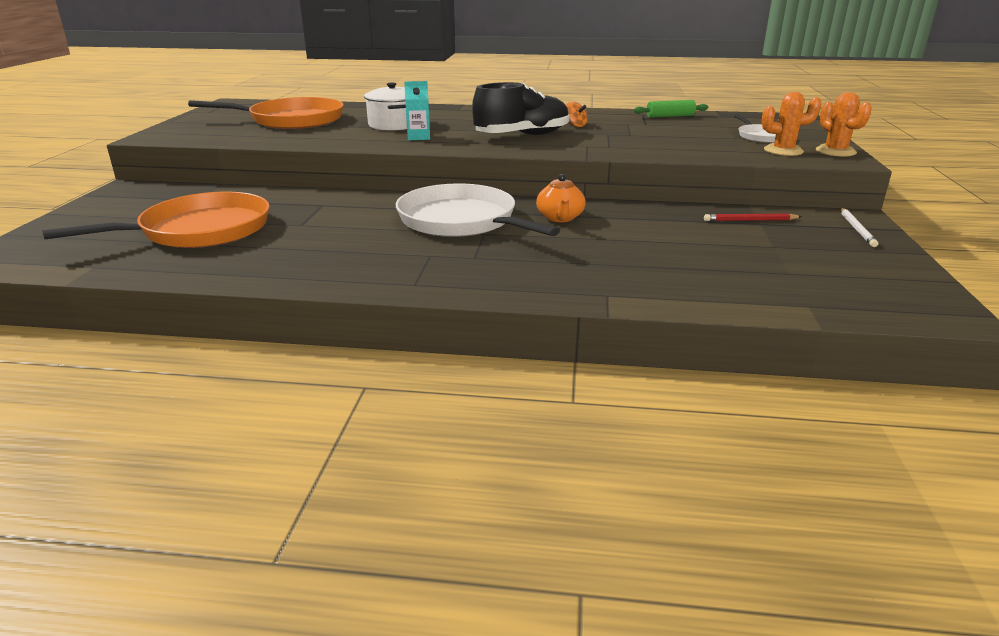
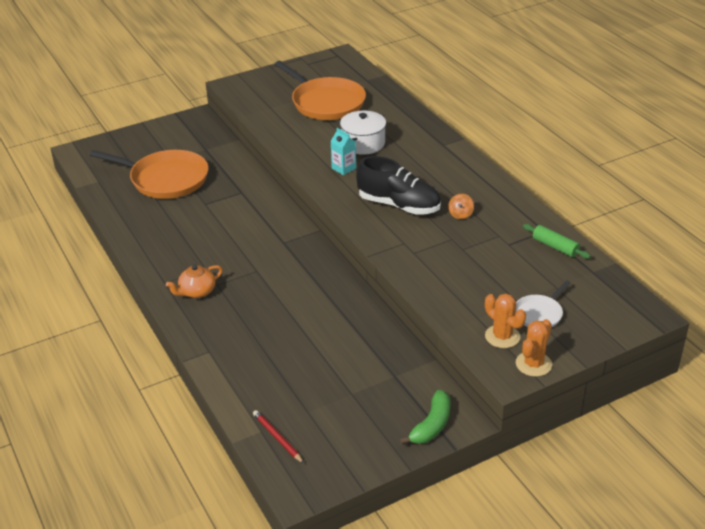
camera: 55 degrees right, 10 degrees up
white pan [396,183,560,237] -> none
orange teapot [536,174,586,222] -> orange teapot moved to [166,264,223,298]
red pencil [704,213,802,221] -> red pencil moved to [253,410,304,463]
white pencil [841,208,878,247] -> green banana [400,390,451,445]

